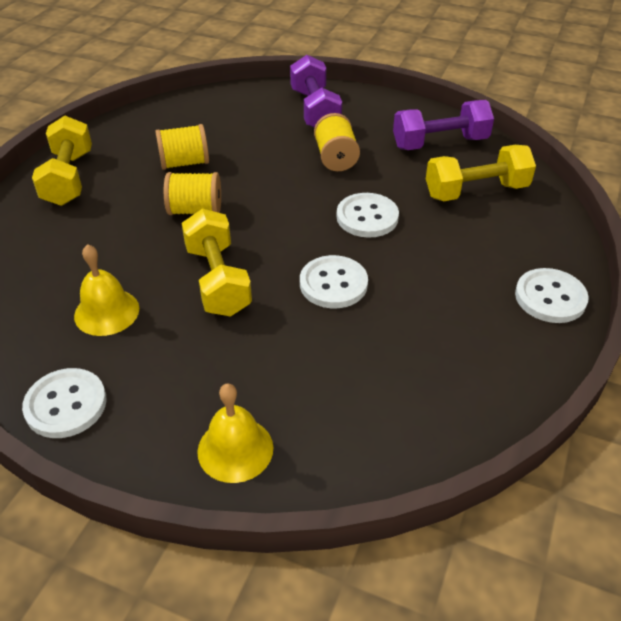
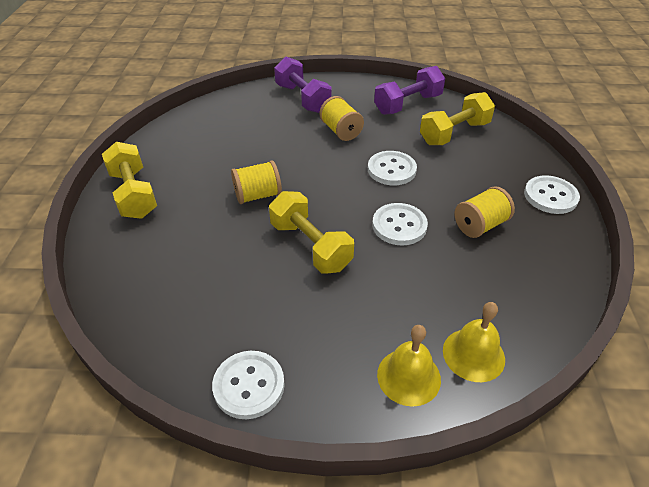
camera: 20 degrees left, 0 degrees up
yellow bell [74,244,139,336] -> yellow bell moved to [443,302,505,382]
yellow spool [155,124,209,170] -> yellow spool moved to [455,186,515,238]

